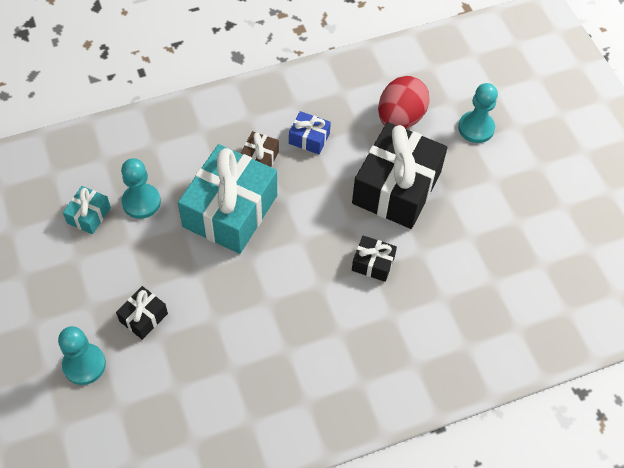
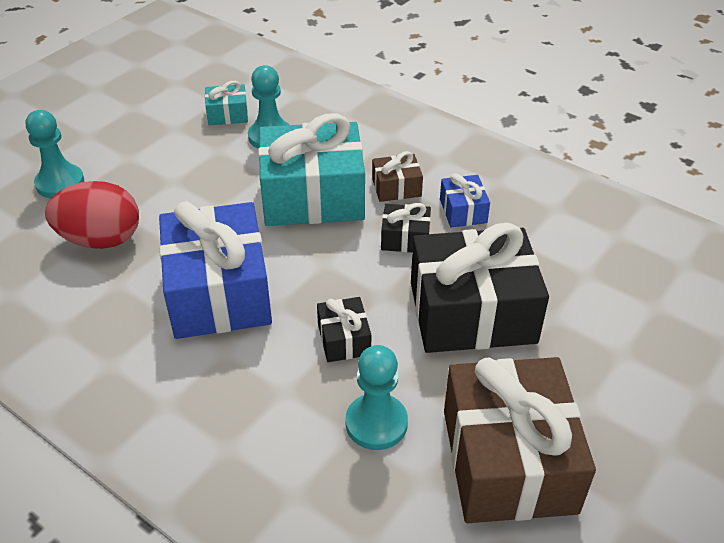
camera: 60 degrees right, 15 degrees down
black gift [116,286,168,340] -> black gift moved to [381,203,431,252]
red egg [378,76,430,129] -> red egg moved to [45,181,139,249]
turquoise pawn [458,83,498,143] -> turquoise pawn moved to [345,345,408,450]
none -> blue gift [159,201,272,339]
none -> brown gift [444,357,596,523]

